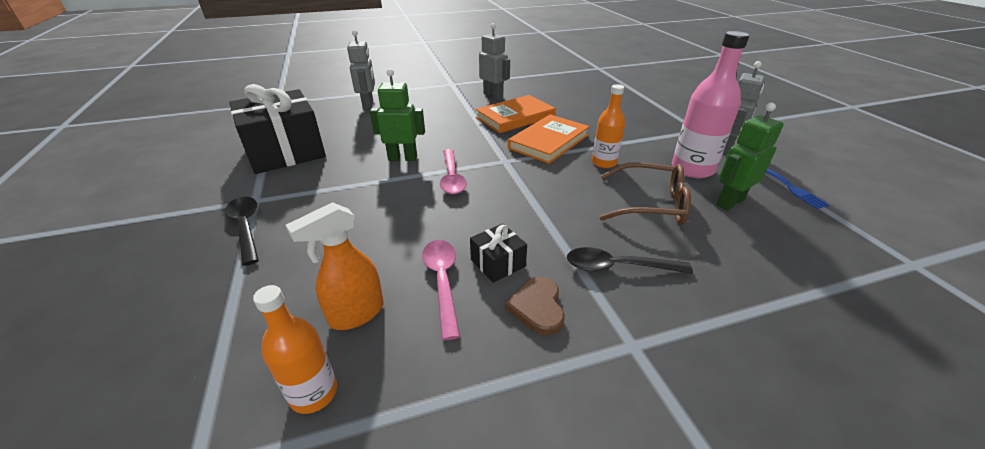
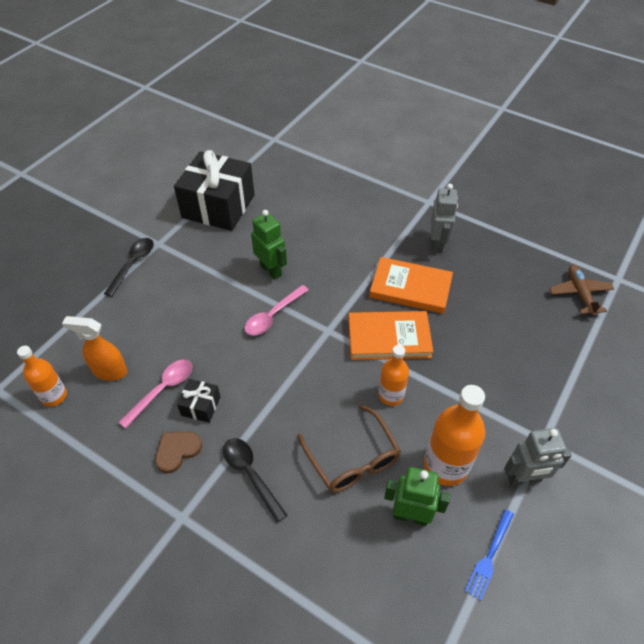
camera: 50 degrees right, 15 degrees up
grey robot [347,30,375,110] -> none
pink bottle [672,31,749,178] -> orange bottle [424,385,485,486]
none -> brown plane [549,265,614,316]

